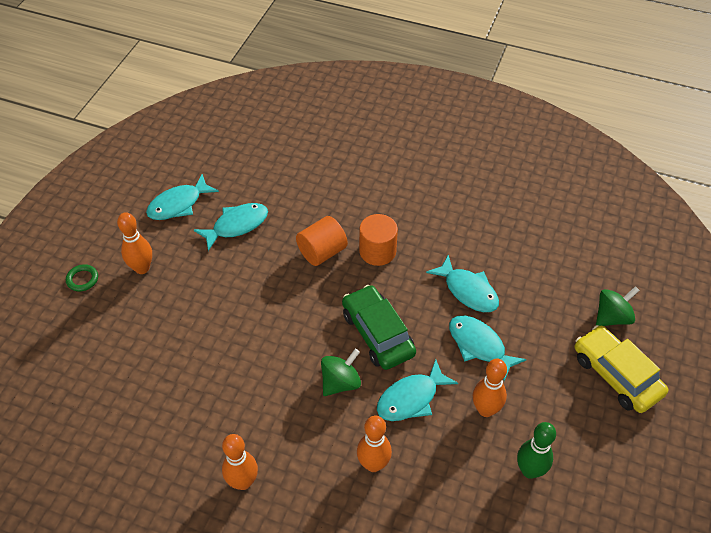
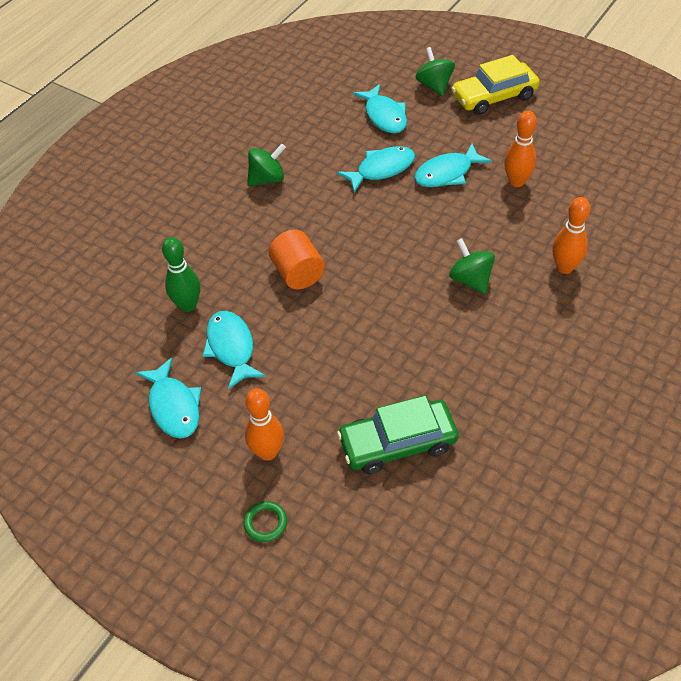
camera: 75 degrees left, 0 degrees up
orange bowling pin [222,434,258,490] -> none
green car [342,285,416,370] -> green car moved to [337,395,458,474]
orange cylinder [359,214,398,266] -> none
turquoise fish [377,359,458,421] -> turquoise fish moved to [353,84,407,134]
green bowling pin [517,422,556,479] -> green bowling pin moved to [162,237,200,312]
none -> green spinning top [247,144,286,186]

